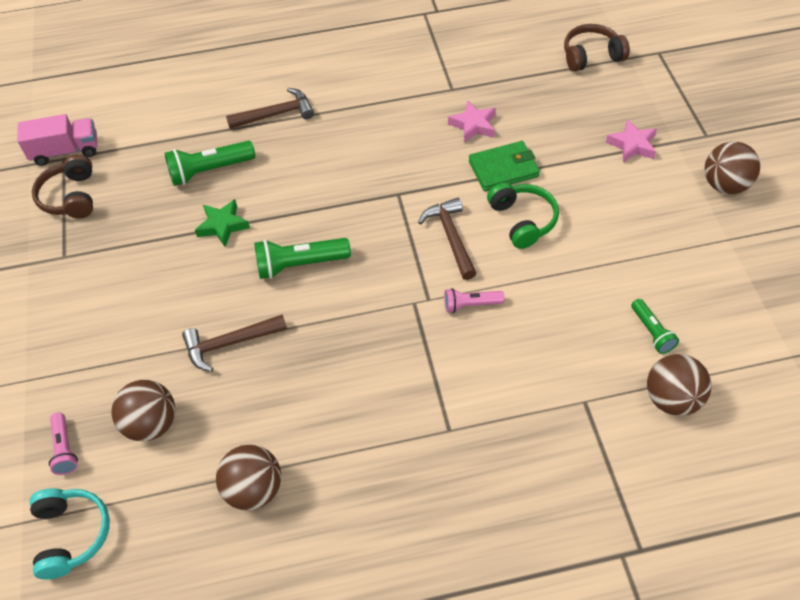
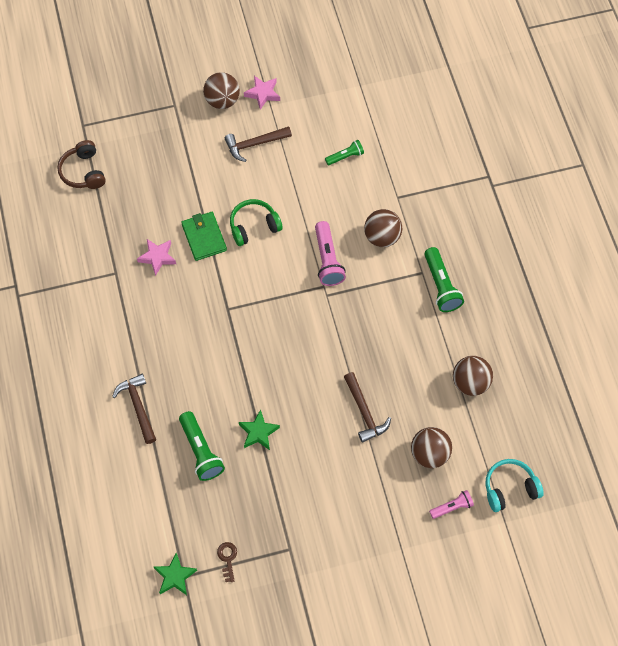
camera: 95 degrees left, 10 degrees up
pink truck [17,114,97,166] -> green star [154,553,197,595]
brown headphones [32,154,93,218] -> brown key [217,542,237,582]
green flashlight [254,238,351,279] -> green flashlight moved to [424,247,464,312]
brown hammer [418,198,477,280] -> brown hammer moved to [224,126,292,162]
pink flashlight [444,288,505,313] -> pink flashlight [315,221,346,286], size x1.65
pink star [606,119,657,163] -> pink star moved to [244,76,280,110]
brown ball [647,354,711,416] -> brown ball moved to [364,209,402,247]

